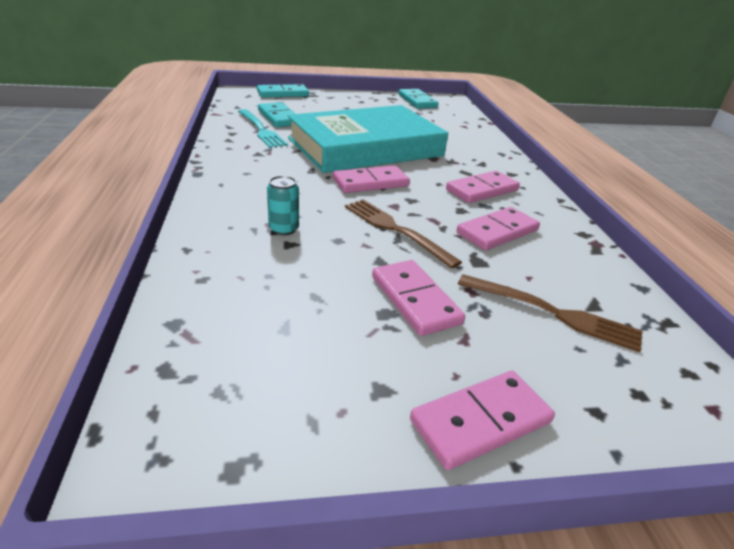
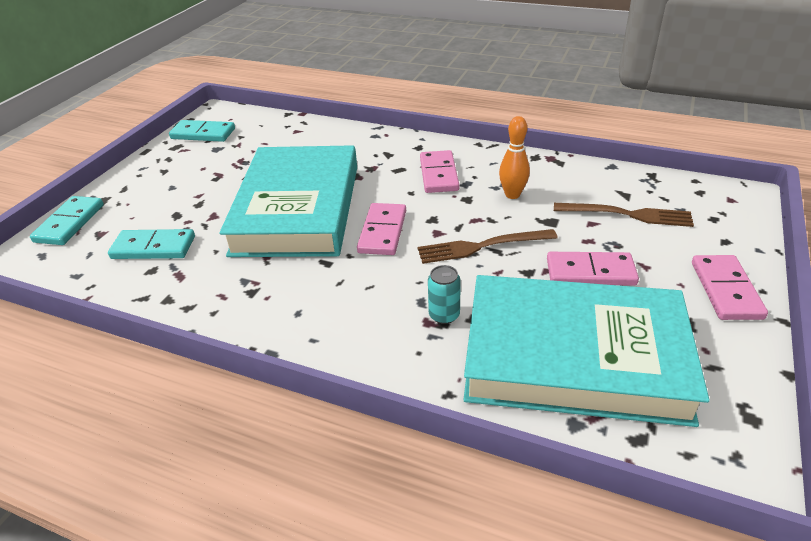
camera: 55 degrees left, 5 degrees up
turquoise fork [238,109,288,148] -> none
pink domino [456,207,540,250] -> orange bowling pin [499,116,530,199]
brown fork [458,274,643,352] -> brown fork turned 45 degrees clockwise [554,203,694,227]
none -> turquoise book [463,275,710,427]

